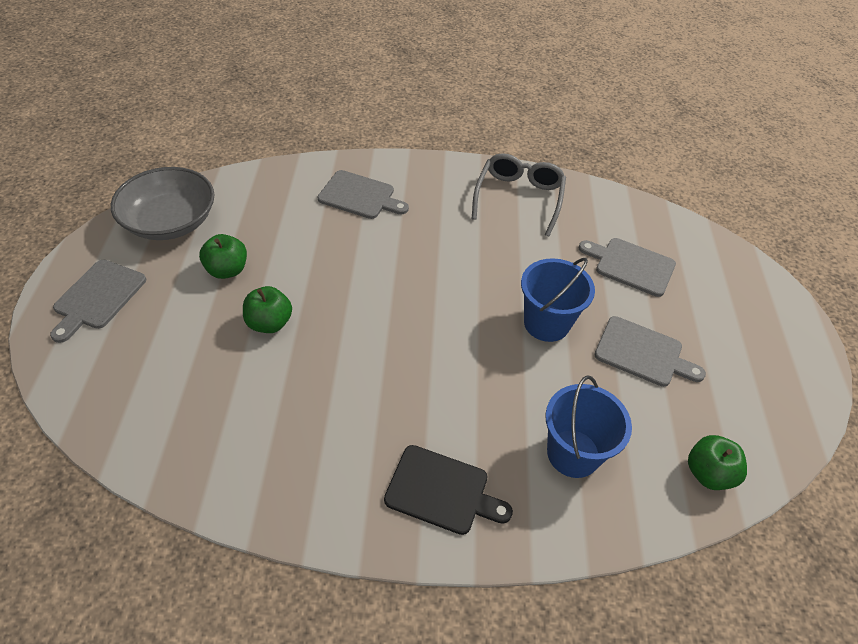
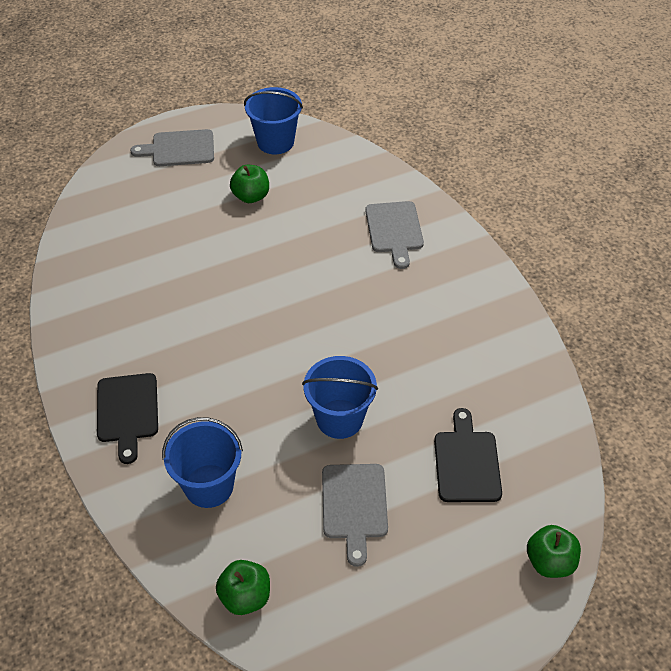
camera: 65 degrees right, 0 degrees up
grey bowl [111,167,215,240] -> blue bucket [244,87,303,154]
green apple [243,286,292,333] -> green apple moved to [527,525,581,578]
grey glasses [472,153,566,236] -> none
grey cutting board [579,238,676,297] -> black cutting board [434,408,502,502]

